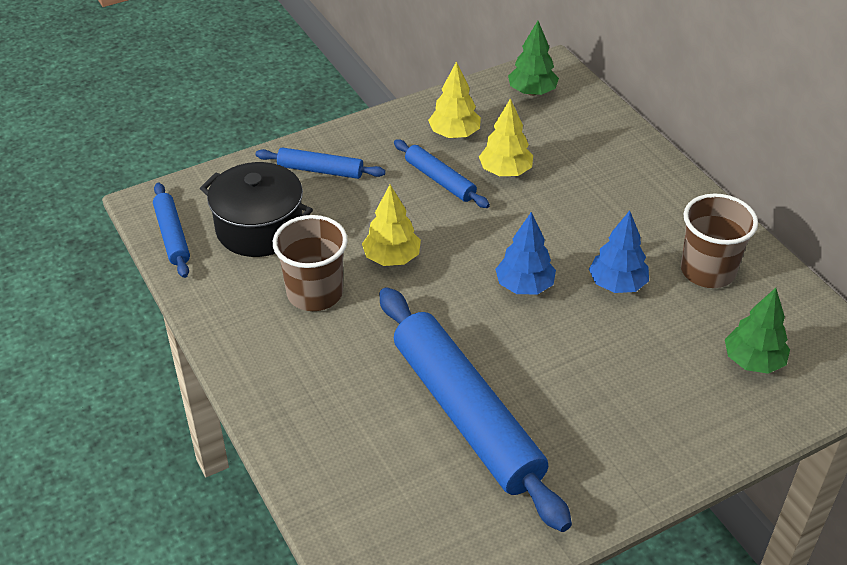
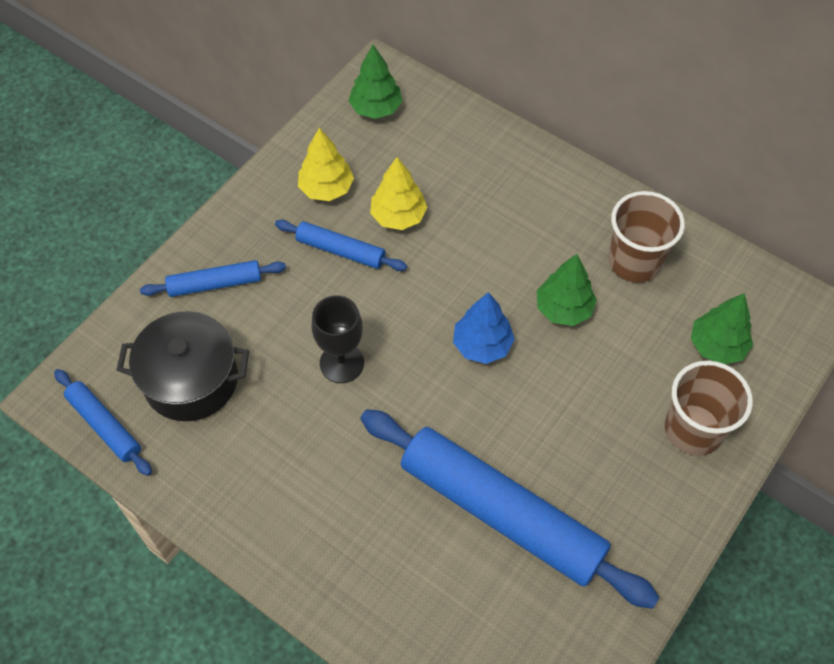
camera: 25 degrees left, 15 degrees up
brown cup [273,215,348,311] -> brown cup moved to [665,361,753,456]
yellow tree [362,185,421,266] -> black goblet [311,295,364,383]
blue tree [589,211,649,293] -> green tree [537,254,597,326]

